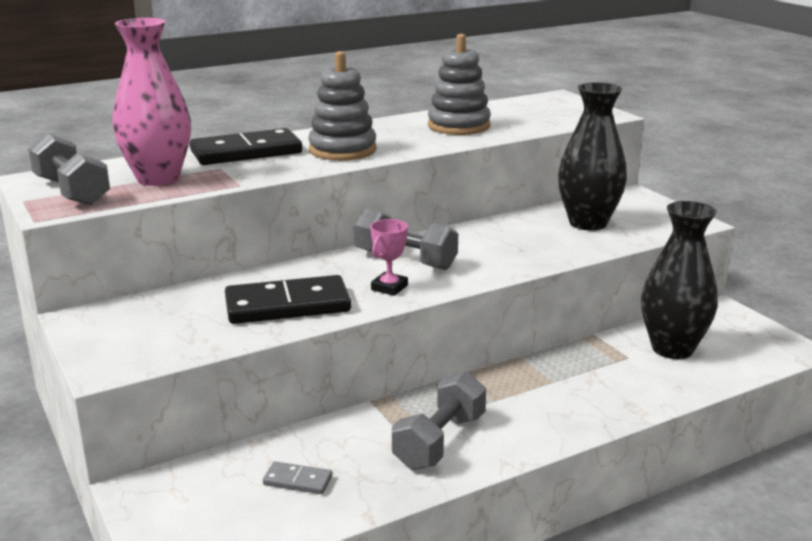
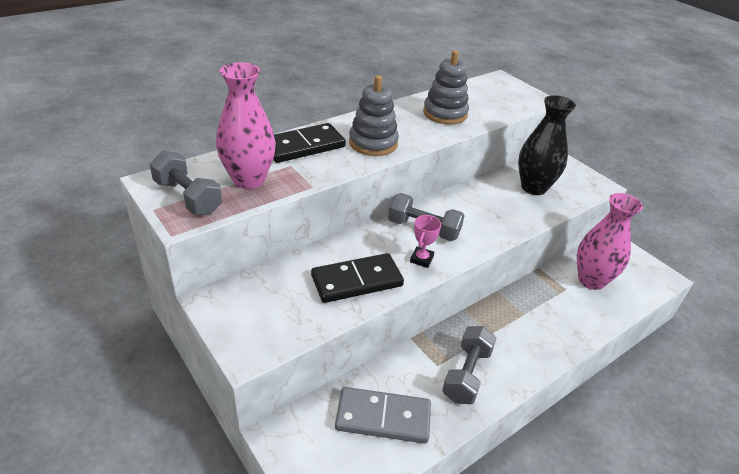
camera: 10 degrees left, 15 degrees up
grey domino [263,461,332,494] -> grey domino [335,387,431,444], size x2.12
black vase [641,201,718,359] -> pink vase [577,193,643,290]

